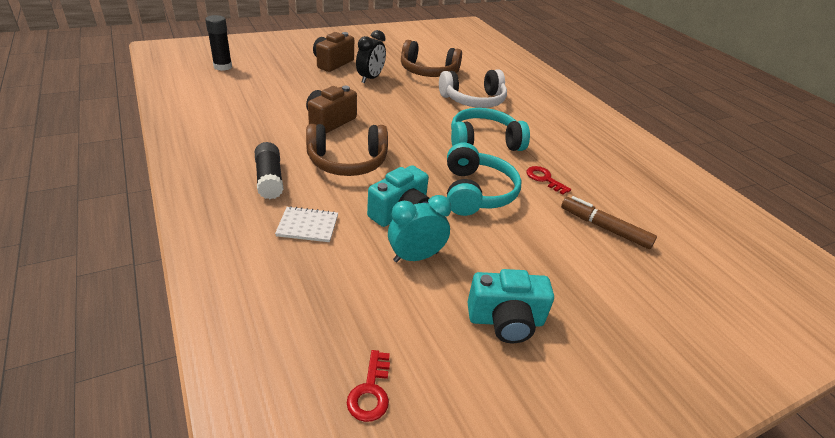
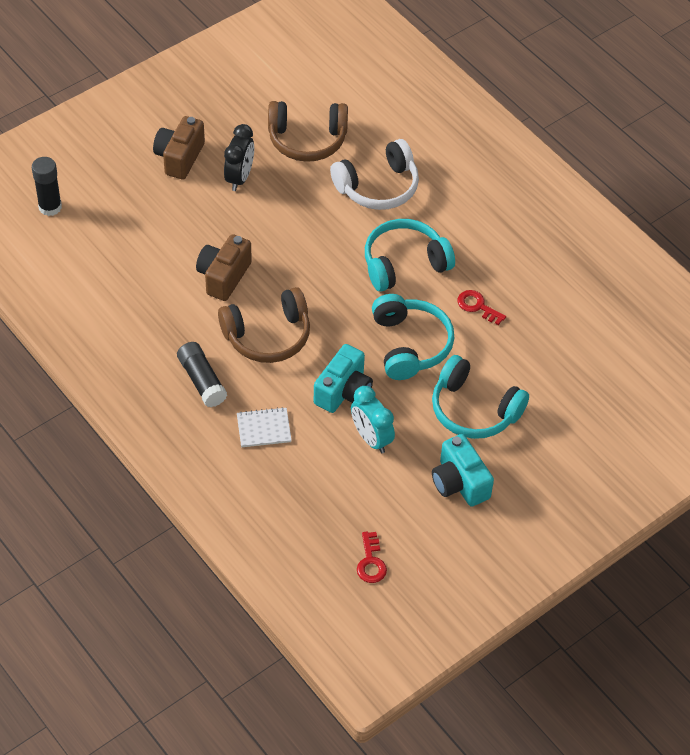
camera: 10 degrees left, 15 degrees up
turquoise clock [388,195,451,262] -> turquoise clock turned 90 degrees counterclockwise [351,386,395,453]
turquoise camera [467,269,554,343] -> turquoise camera turned 75 degrees clockwise [432,434,494,507]
brown marker [561,196,657,249] -> none
none -> turquoise headphones [432,355,529,439]

